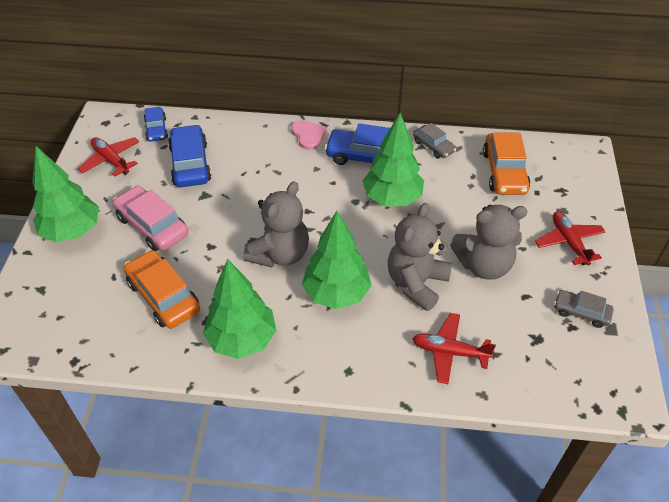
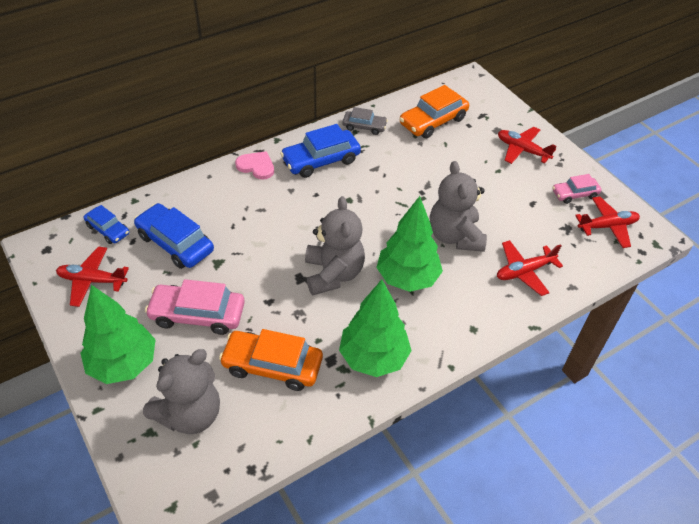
camera: 40 degrees left, 0 degrees up
green tree [363,113,424,206] -> none
grey teddy bear [450,205,528,280] -> grey teddy bear moved to [143,349,220,434]
orange car [483,133,530,195] -> orange car turned 90 degrees clockwise [400,85,469,139]
grey car [554,290,614,328] -> pink car [553,174,602,204]
none -> red plane [575,196,640,248]

